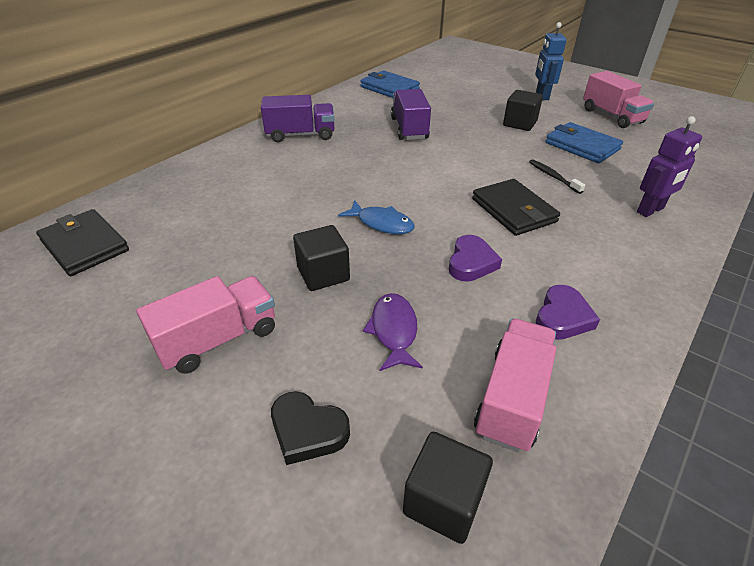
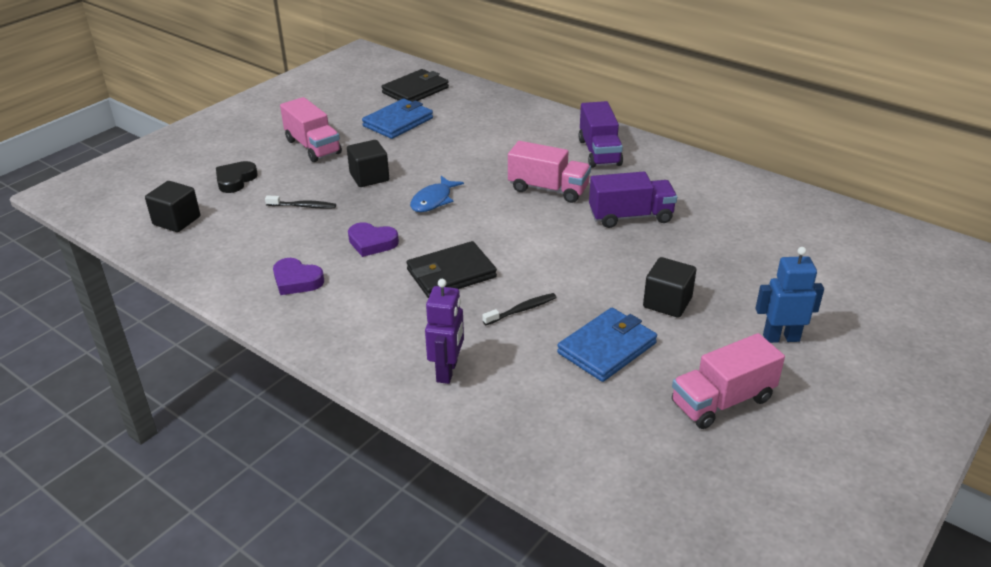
camera: 90 degrees right, 5 degrees down
blue wallet [361,70,420,98] -> blue wallet moved to [362,99,433,139]
purple fish [363,293,423,371] -> black toothbrush [265,195,336,209]
pink truck [474,319,556,452] -> pink truck moved to [508,141,591,203]
purple robot [637,116,702,217] -> purple robot turned 135 degrees counterclockwise [425,279,464,384]

